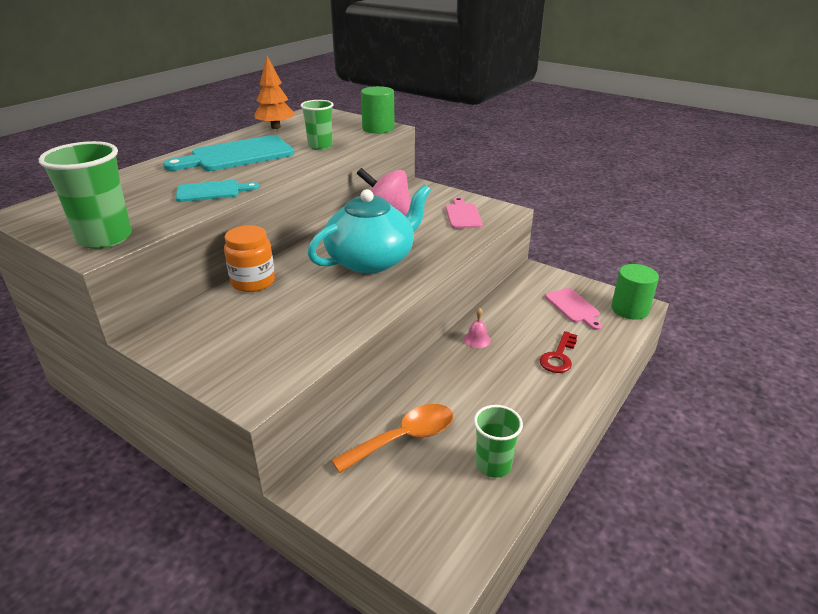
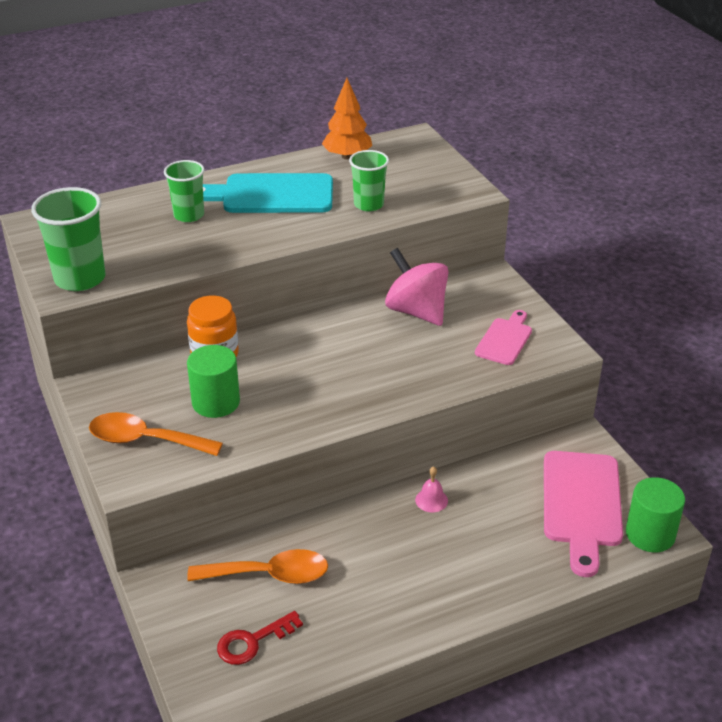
camera: 30 degrees right, 5 degrees up
turquoise cutting board [176,180,259,202] -> none
turquoise teapot [308,184,431,274] -> none
green cylinder [361,86,395,133] -> green cylinder moved to [187,345,240,418]
green cup [474,405,523,478] -> green cup moved to [164,160,205,222]
red key [539,331,577,373] -> red key moved to [217,611,303,665]
pink cutting board [545,288,603,330] -> pink cutting board [544,451,623,577], size x1.76
none -> orange spoon [89,412,223,456]

